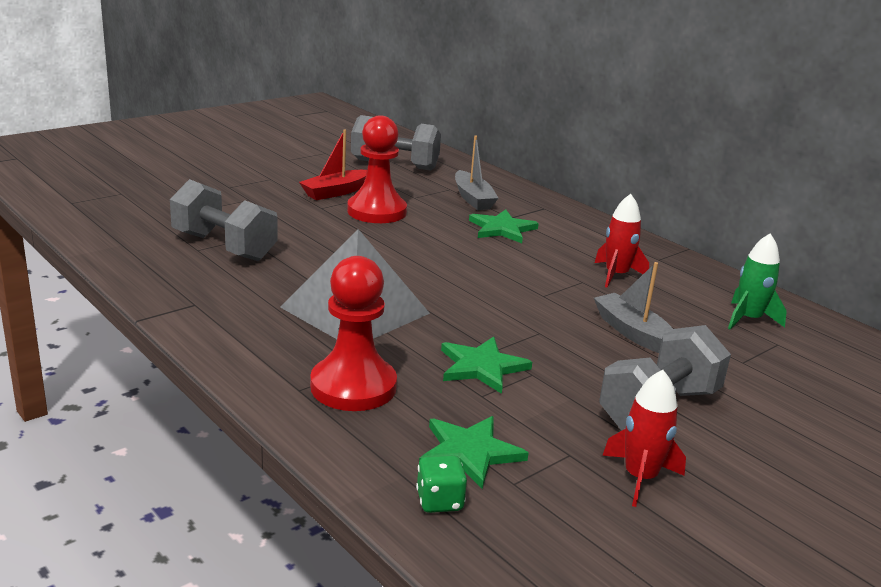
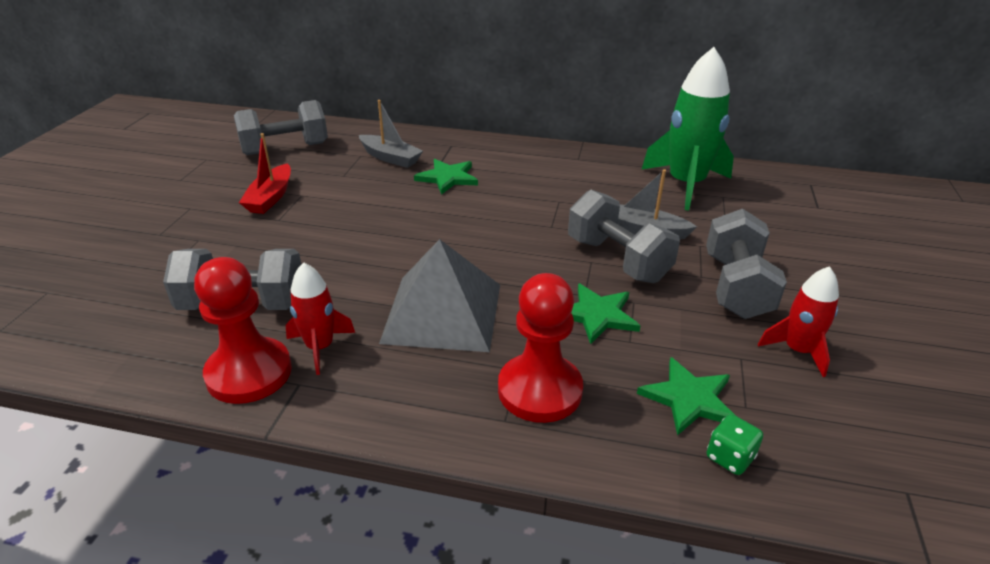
camera: 35 degrees left, 10 degrees up
red pawn [347,116,407,223] -> red pawn moved to [194,257,292,404]
red rocket [595,194,649,288] -> red rocket moved to [286,262,355,375]
green rocket [728,233,787,330] -> green rocket [641,47,734,210], size x1.86
none -> grey dumbbell [568,190,680,283]

